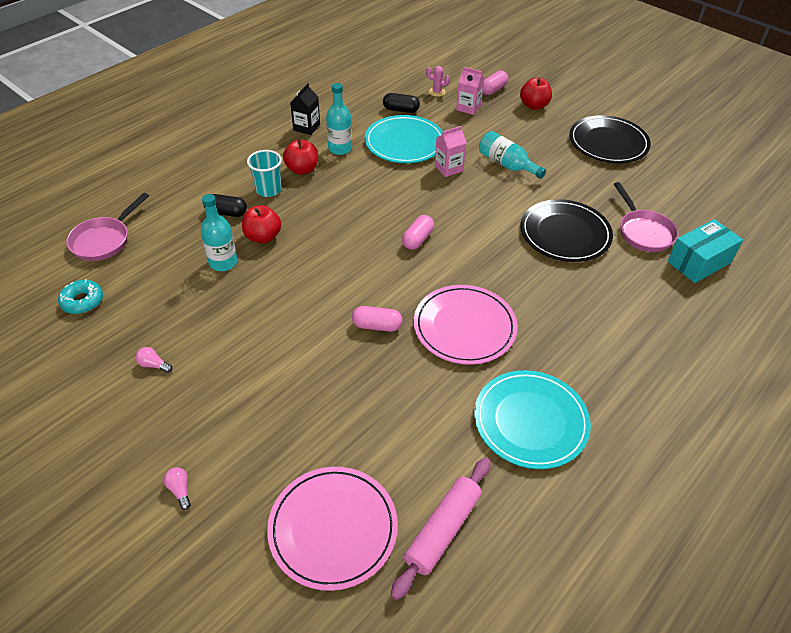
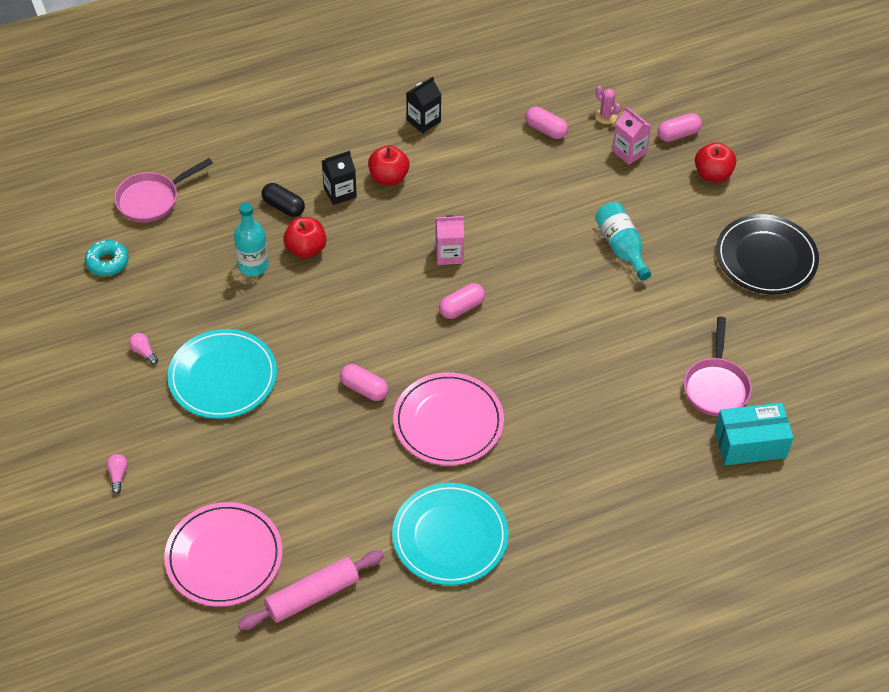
camera: 25 degrees right, 5 degrees up
turquoise cup [247,150,282,197] -> black carton [322,151,357,205]
turquoise bottle [326,83,352,155] -> none
turquoise plate [365,115,443,163] -> turquoise plate moved to [168,329,277,419]
black capsule [383,93,420,113] -> pink capsule [525,107,568,139]
pink carton [434,126,467,177] -> pink carton moved to [435,215,464,265]
black plate [520,199,613,262] -> none

